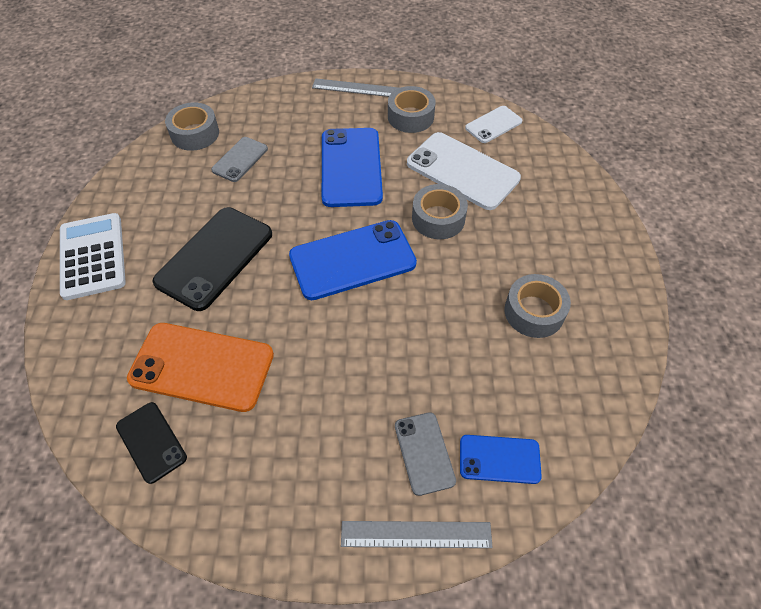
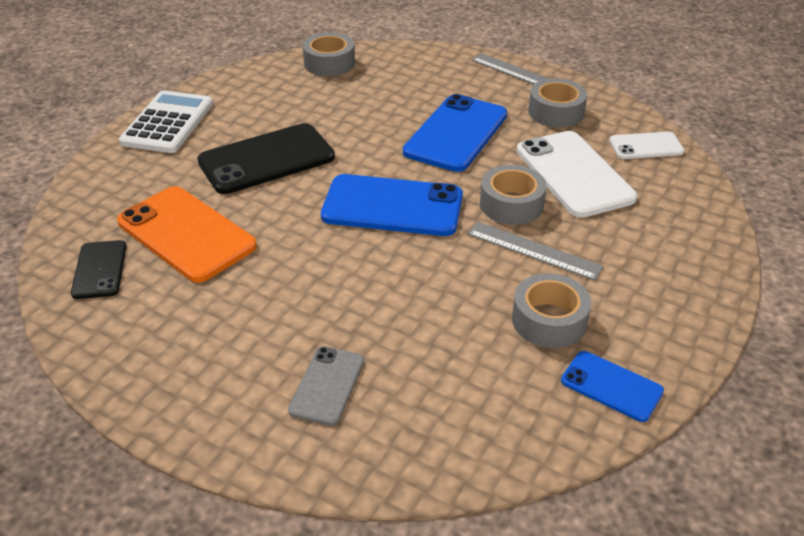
camera: 30 degrees right, 15 degrees down
grey phone [211,137,268,182] -> none
grey ruler [341,521,493,548] -> grey ruler moved to [467,221,604,281]
blue phone [460,435,542,484] -> blue phone moved to [561,351,664,422]

